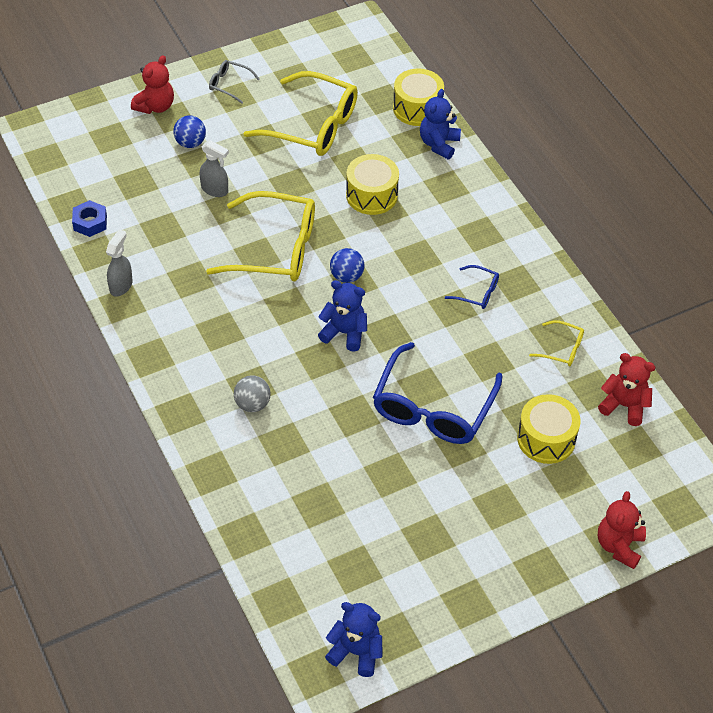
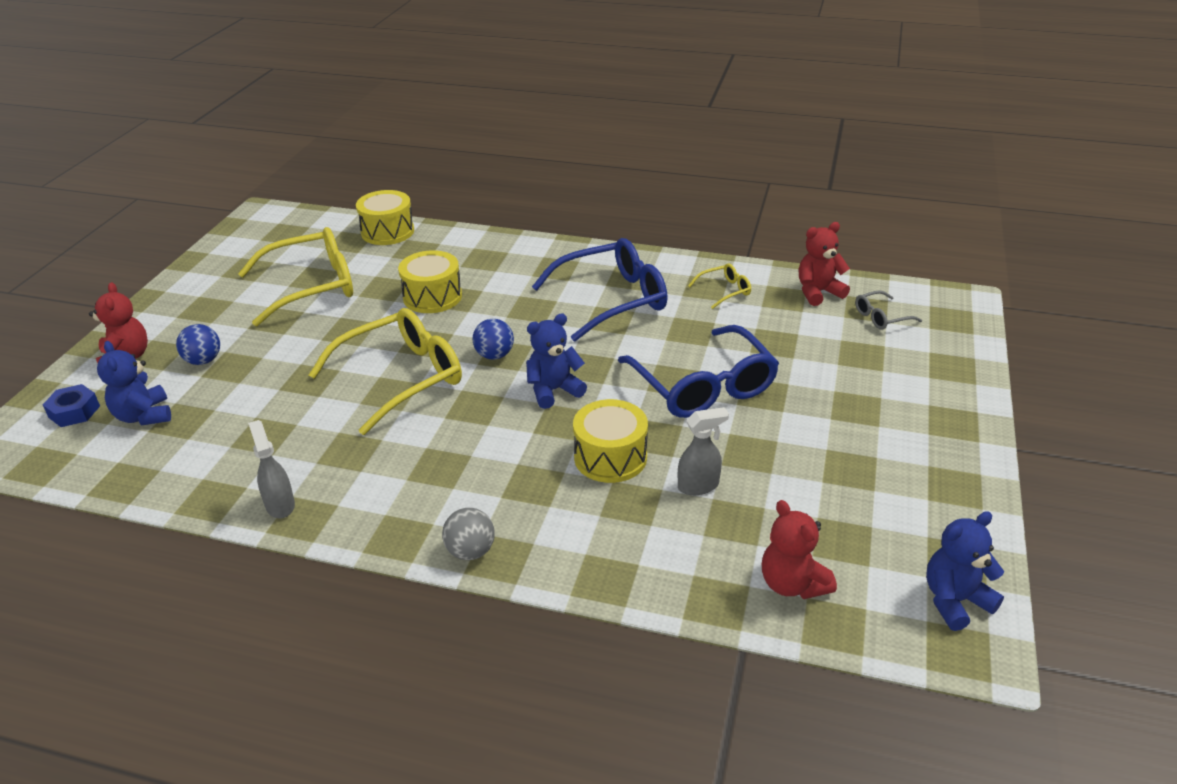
camera: 45 degrees left, 15 degrees down
blue nut [72,200,107,237] -> blue nut moved to [43,384,100,427]
grey spray bottle [200,140,229,197] -> grey spray bottle moved to [678,407,729,495]
grey glasses [209,60,260,104] -> grey glasses moved to [855,290,922,330]
grey ball [234,375,271,412] -> grey ball moved to [442,508,495,560]
blue teddy bear [420,89,461,159] -> blue teddy bear moved to [97,341,171,426]
blue glasses [445,265,499,309] -> blue glasses [532,238,668,342], size x2.23
yellow drum [517,394,580,464] -> yellow drum moved to [573,399,648,483]
red teddy bear [598,491,646,569] -> red teddy bear moved to [762,500,837,599]

